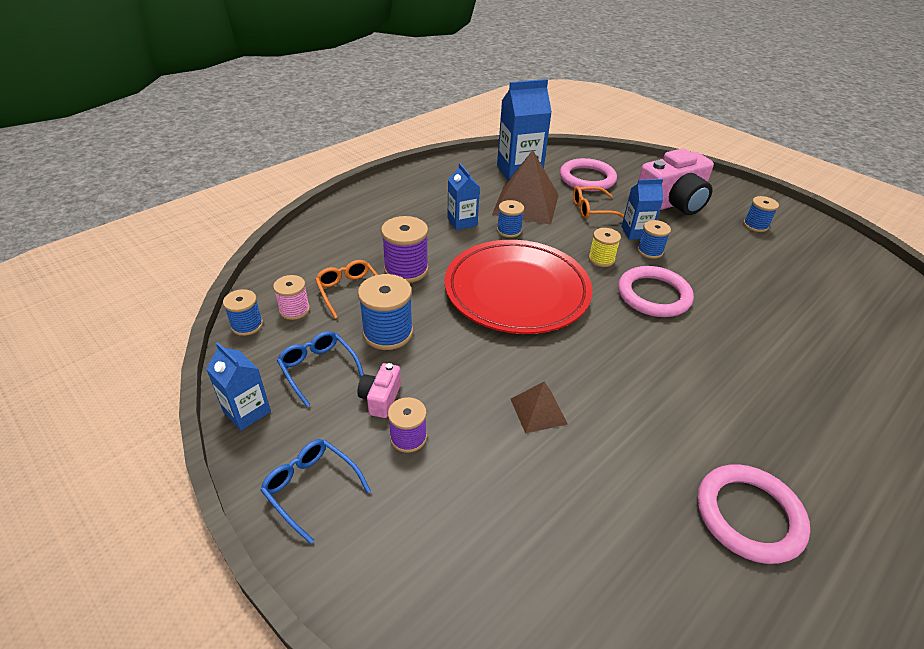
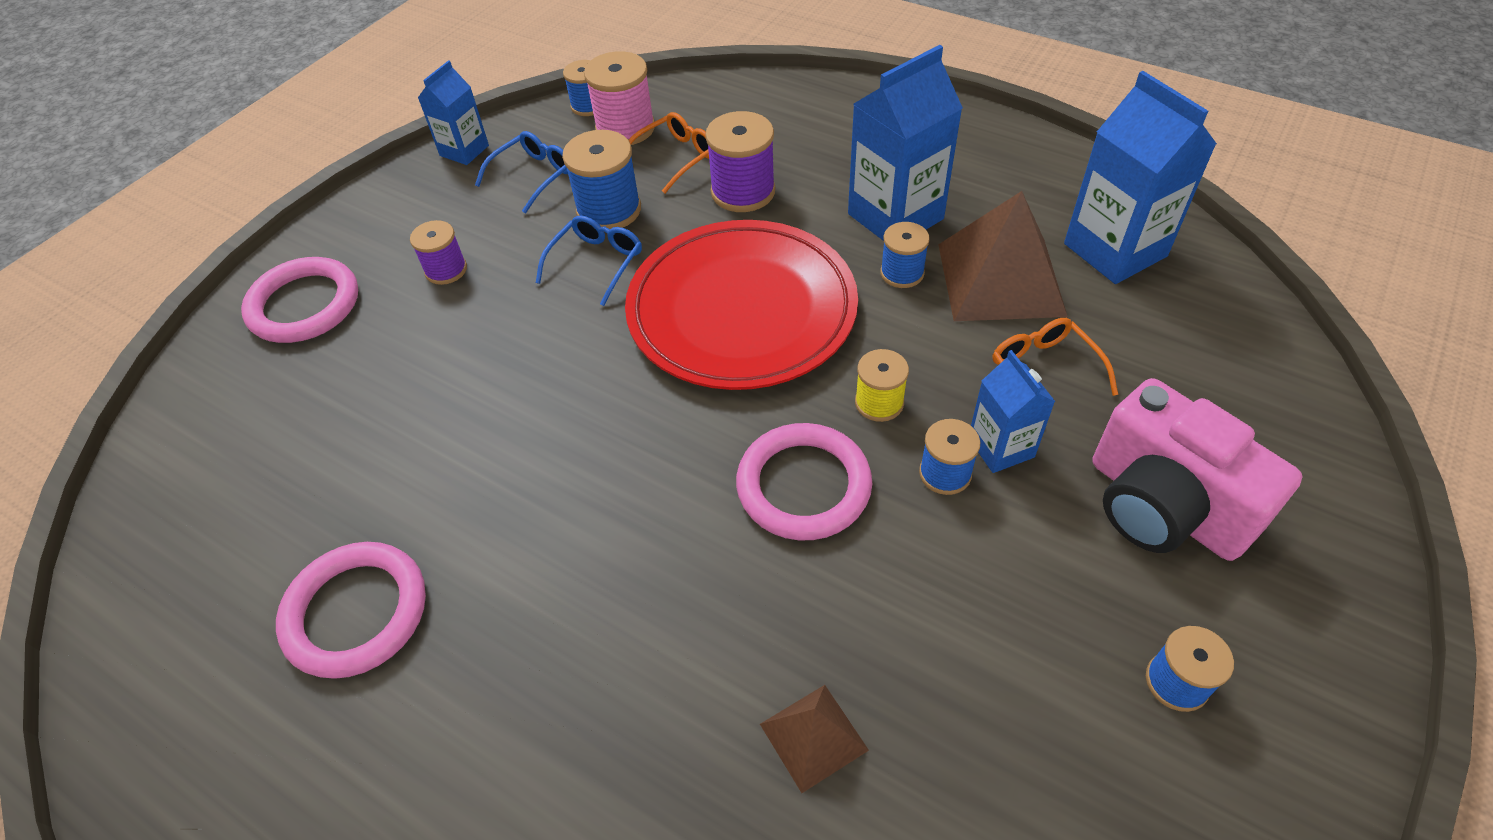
camera: 80 degrees right, 10 degrees up
blue glasses [260,439,371,544] -> blue glasses moved to [536,215,642,306]
pink spool [273,275,310,320] -> pink spool [584,51,655,145], size x1.62
pink camera [357,363,401,418] -> none
blue carton [447,163,480,230] -> blue carton [848,45,963,241], size x1.74
brown pyramid [511,382,568,434] -> brown pyramid moved to [760,685,869,793]
pink ring [560,158,617,191] -> pink ring moved to [241,257,358,343]

